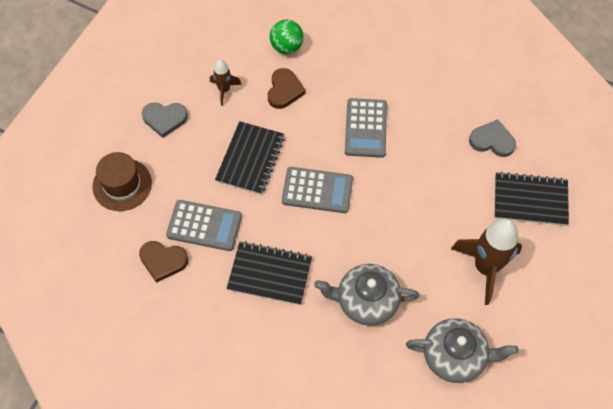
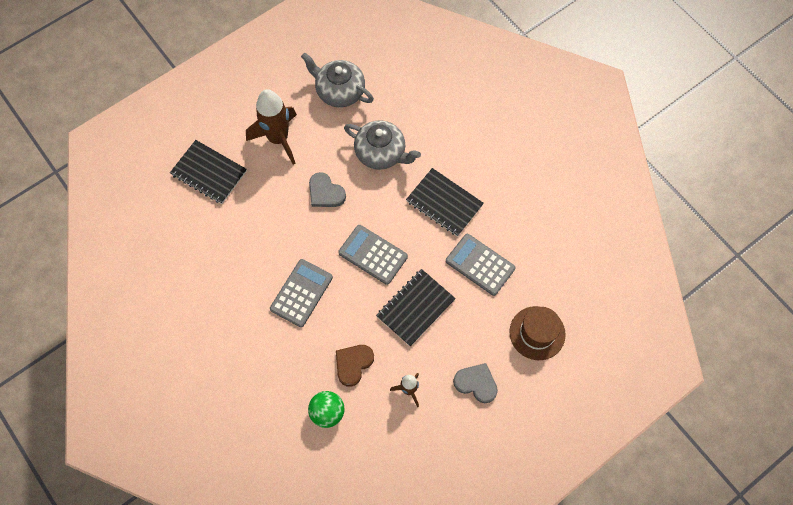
camera: 155 degrees left, 5 degrees up
brown heart [139,241,188,283] -> none
grey heart [469,120,516,157] -> grey heart moved to [309,172,346,207]

